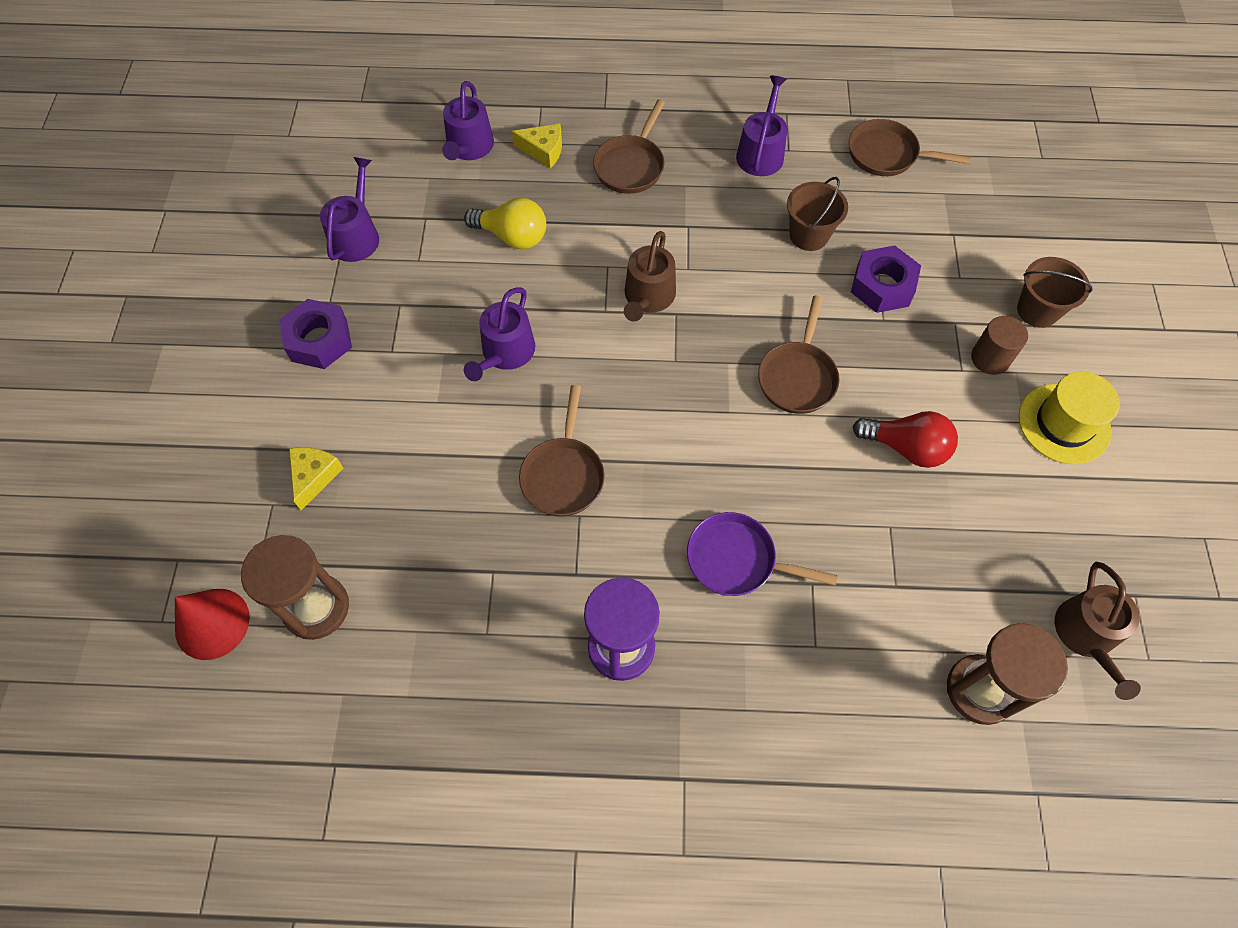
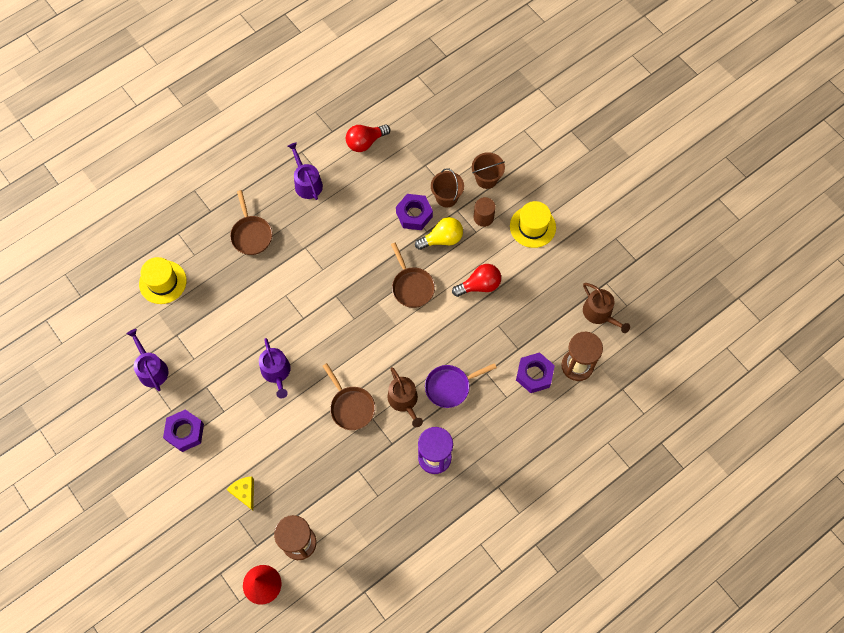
camera: 40 degrees left, 5 degrees up
purple watering can [442,81,494,160] -> yellow hat [139,257,187,304]
yellow light bulb [464,198,546,249] -> yellow light bulb moved to [415,217,463,250]
yellow cheese [512,124,562,168] -> none
brown watering can [624,231,676,322] -> brown watering can moved to [387,367,423,427]
brown bucket [787,177,848,251] -> brown bucket moved to [431,168,464,207]
brown pan [849,119,971,176] -> red light bulb [346,124,390,152]
none -> purple nut [516,352,555,393]

